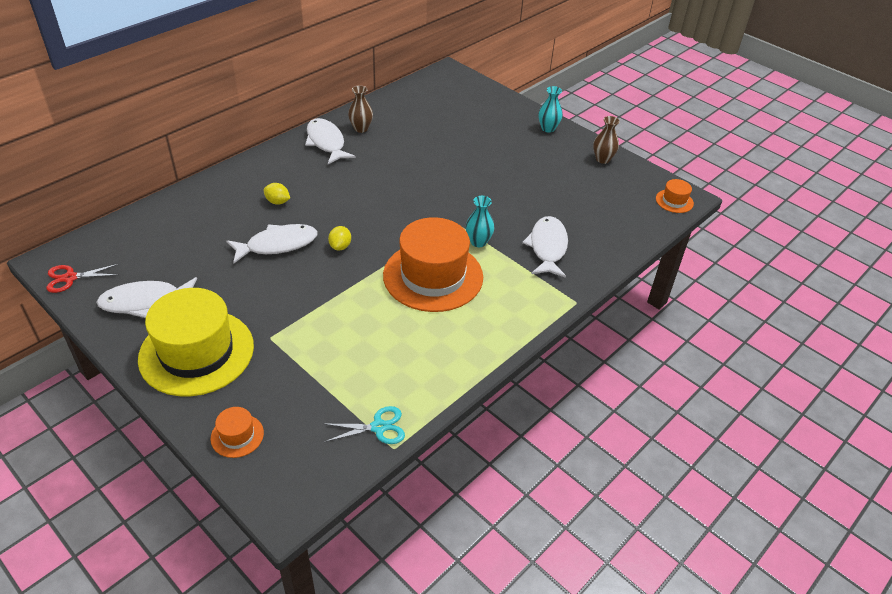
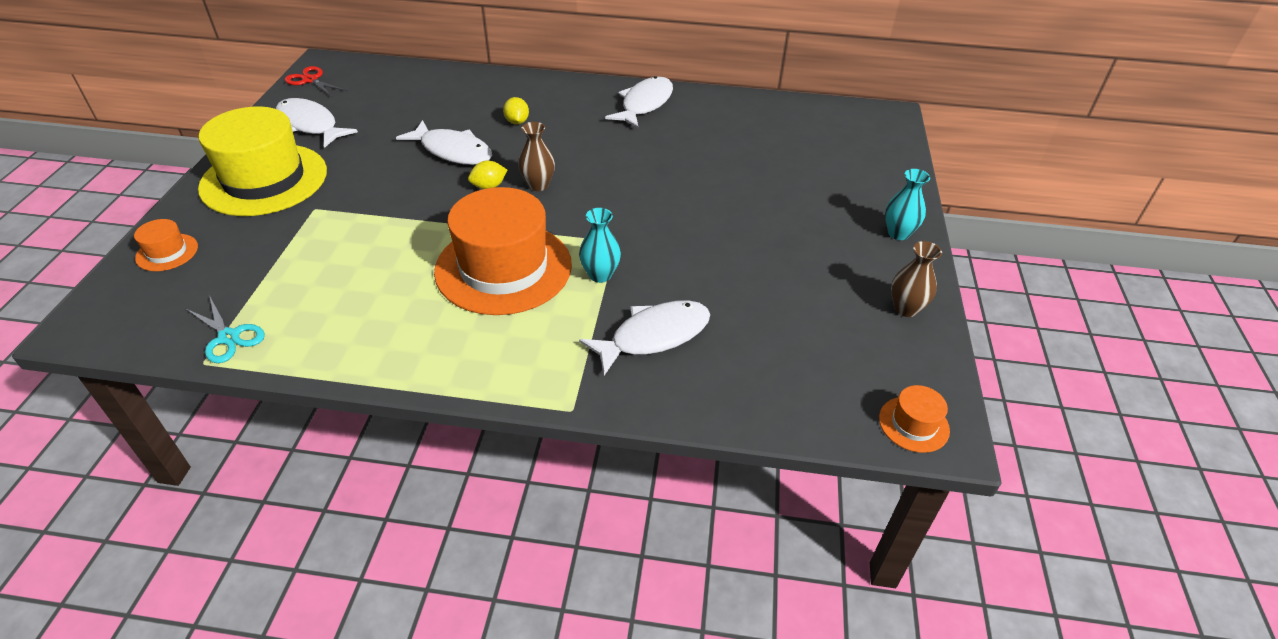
camera: 55 degrees right, 0 degrees up
brown vase [348,85,373,133] -> brown vase moved to [518,122,555,191]

